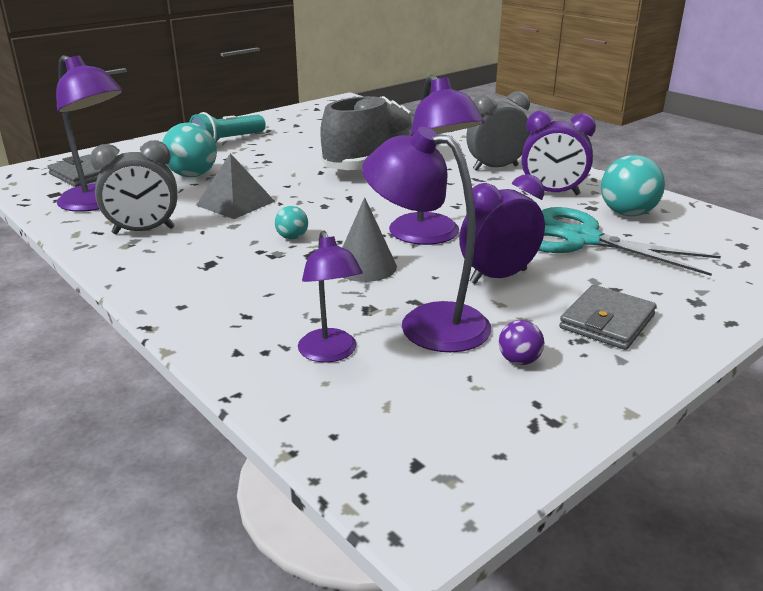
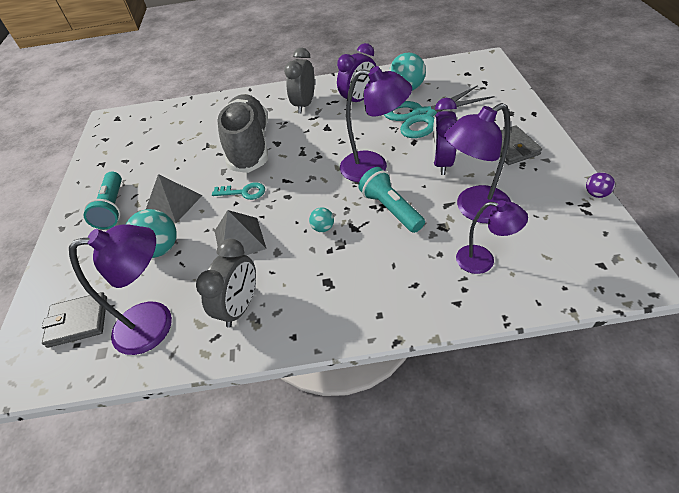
camera: 50 degrees left, 20 degrees up
grey cone [342,197,397,282] -> turquoise flashlight [358,167,425,233]
purple ball [499,320,544,365] -> purple ball moved to [586,172,615,198]
none -> grey pyramid [146,174,203,223]
none -> turquoise key [212,182,265,200]

